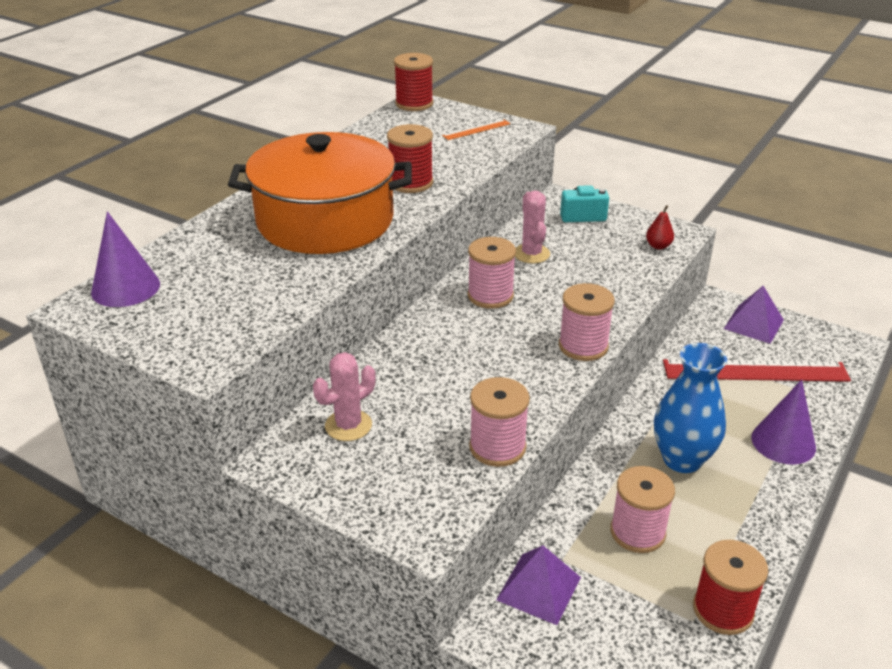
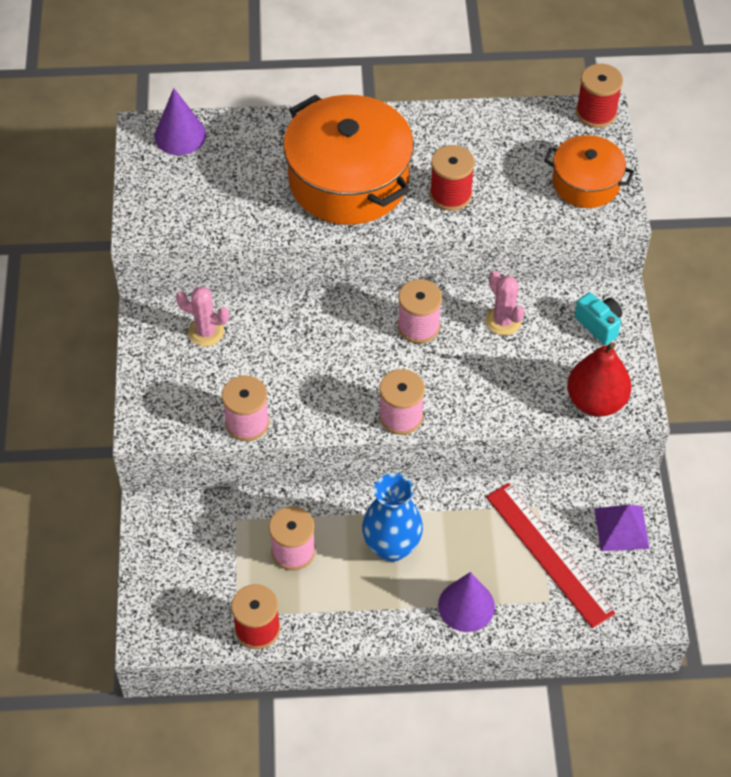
camera: 55 degrees right, 20 degrees up
orange ruler [442,119,511,140] -> orange pot [544,135,634,208]
purple pyramid [496,545,581,625] -> none
pink cactus [515,190,550,263] -> pink cactus turned 75 degrees counterclockwise [485,271,524,335]
red pear [646,205,674,249] -> red pear [567,342,632,417], size x2.23

